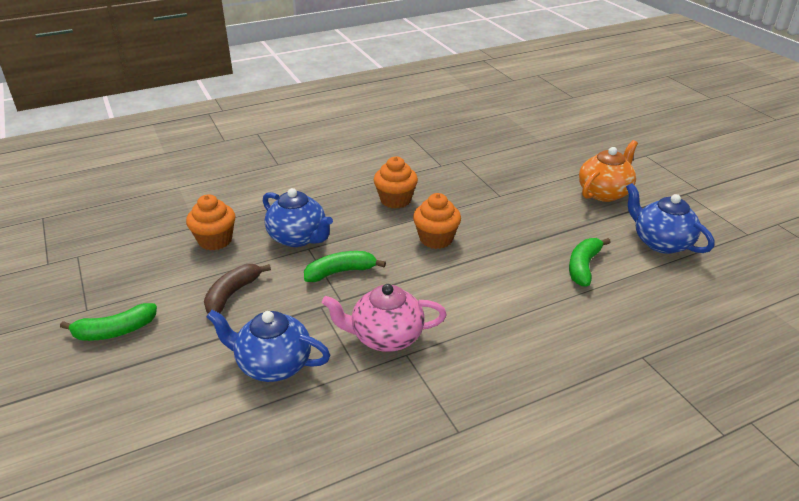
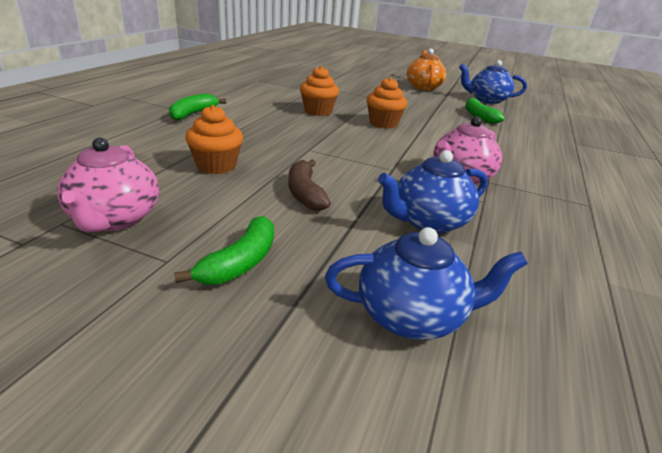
camera: 45 degrees left, 5 degrees down
blue teapot [263,188,333,247] -> blue teapot moved to [325,227,528,340]
green banana [304,251,386,282] -> green banana moved to [169,93,226,121]
none -> pink teapot [57,138,159,232]

